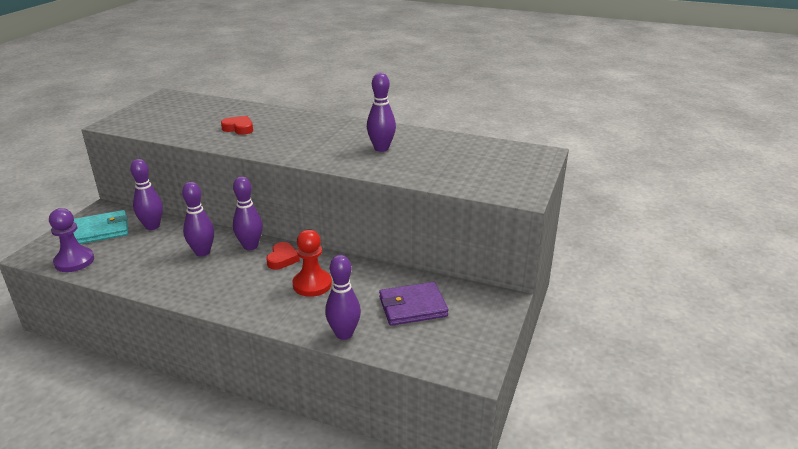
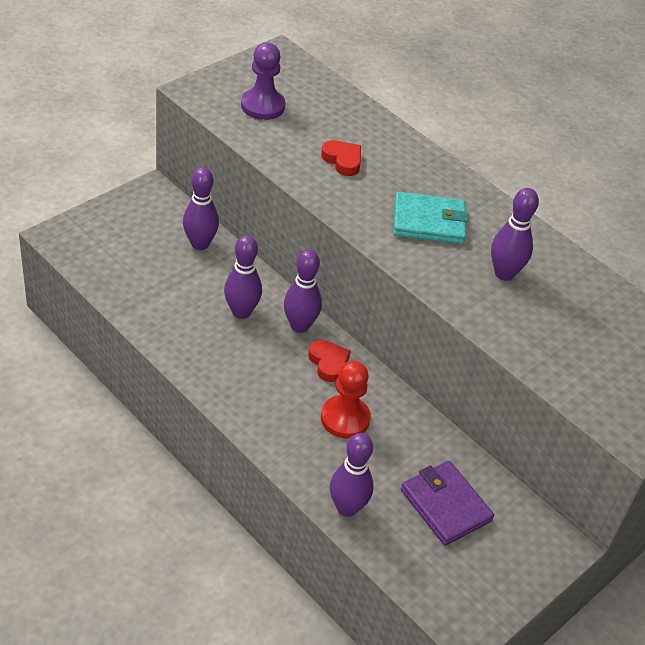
camera: 20 degrees right, 15 degrees up
purple pawn [49,208,94,272] -> purple pawn moved to [241,43,286,120]
turquoise wallet [73,210,128,244] -> turquoise wallet moved to [393,192,468,244]
red heart [266,242,300,270] -> red heart turned 60 degrees counterclockwise [308,340,351,382]
purple wallet [379,282,448,326] -> purple wallet turned 45 degrees clockwise [401,461,494,546]

